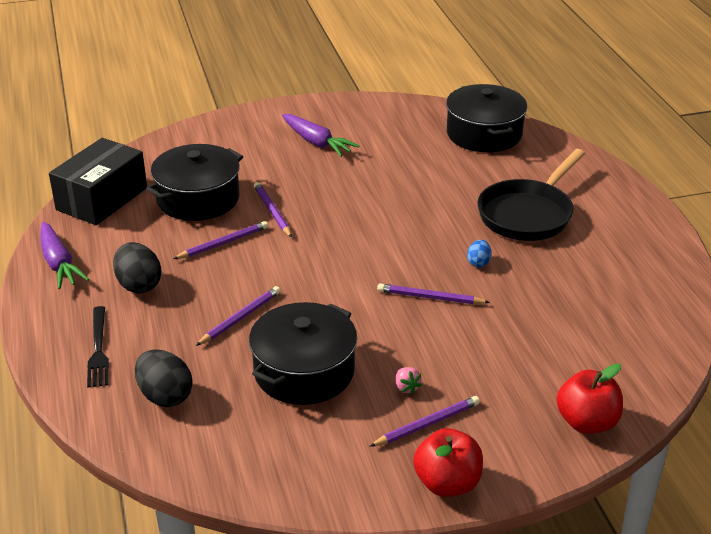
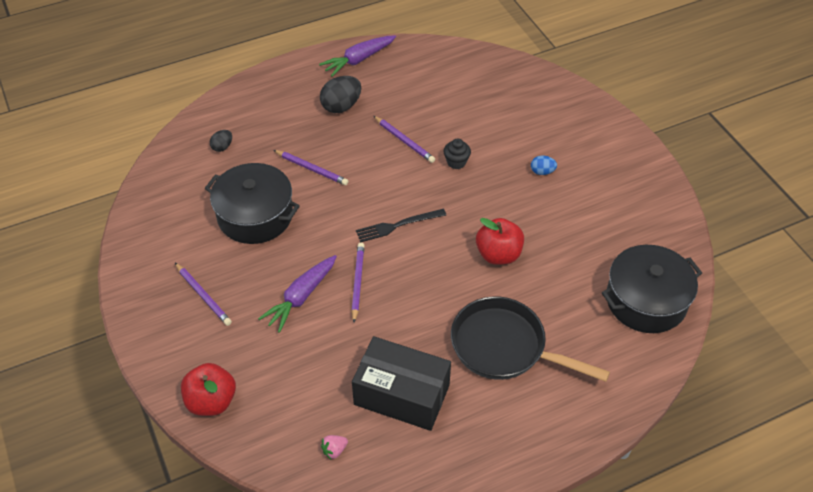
camera: 80 degrees right, 15 degrees up
black box [49,138,147,225] -> black box moved to [352,336,451,431]
black fork [87,306,109,388] -> black fork moved to [356,209,446,243]
black egg [135,350,193,407] -> black egg [210,130,232,152], size x0.55
black pot [146,144,243,221] -> none
purple pencil [254,182,292,238] -> black cupcake [443,139,471,169]
purple carrot [282,114,360,157] -> purple carrot moved to [258,255,337,333]
pink strawberry [396,367,422,394] -> pink strawberry moved to [321,435,348,459]
red apple [413,428,483,497] -> red apple moved to [476,218,524,265]
blue egg [467,240,491,267] -> blue egg moved to [531,156,557,175]

